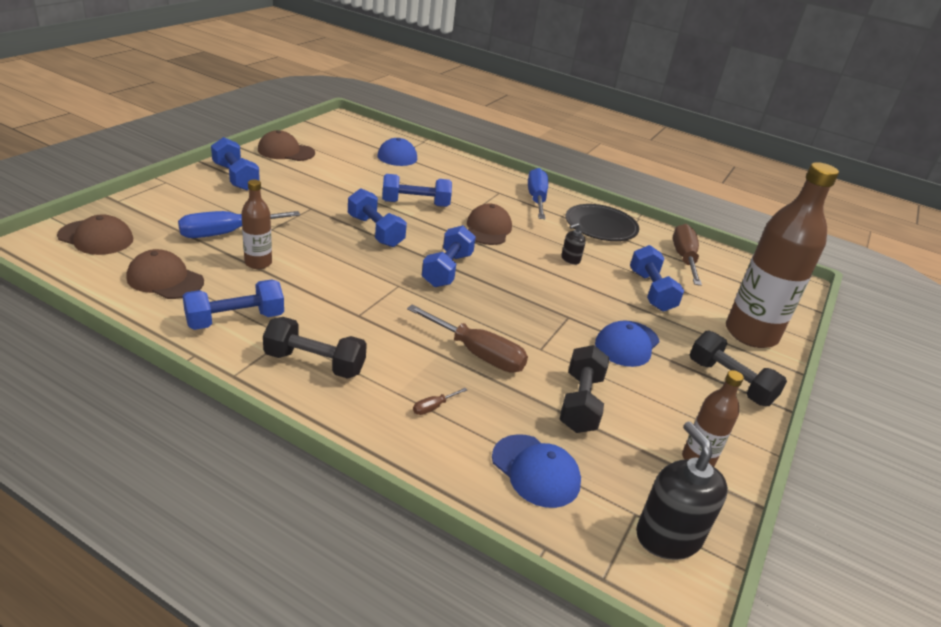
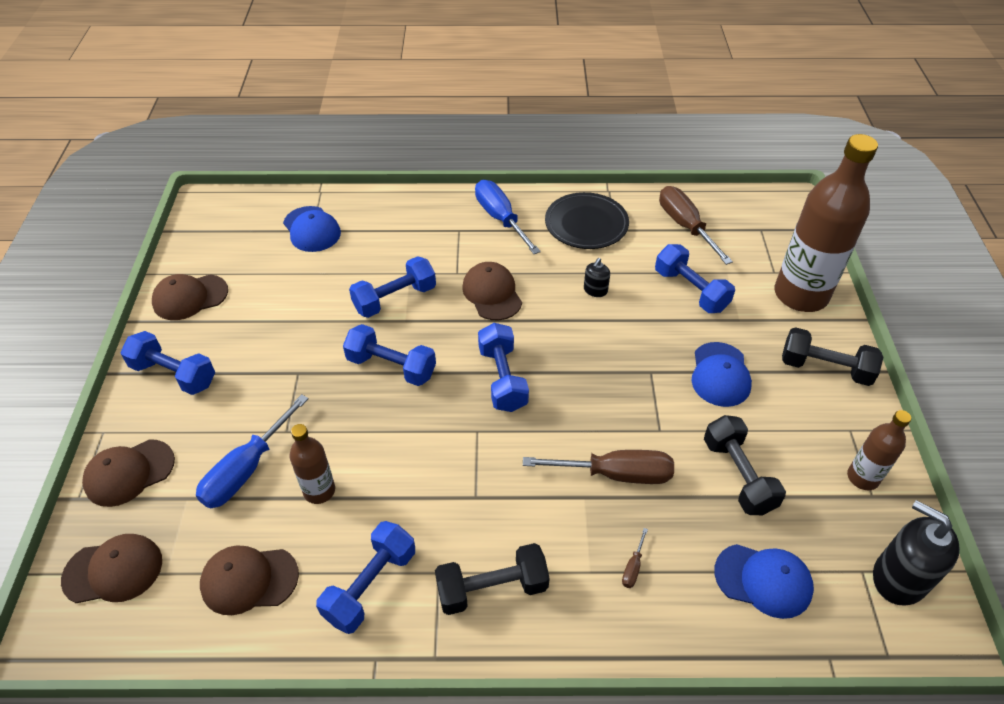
camera: 25 degrees left, 15 degrees up
none -> brown cap [82,439,175,507]

